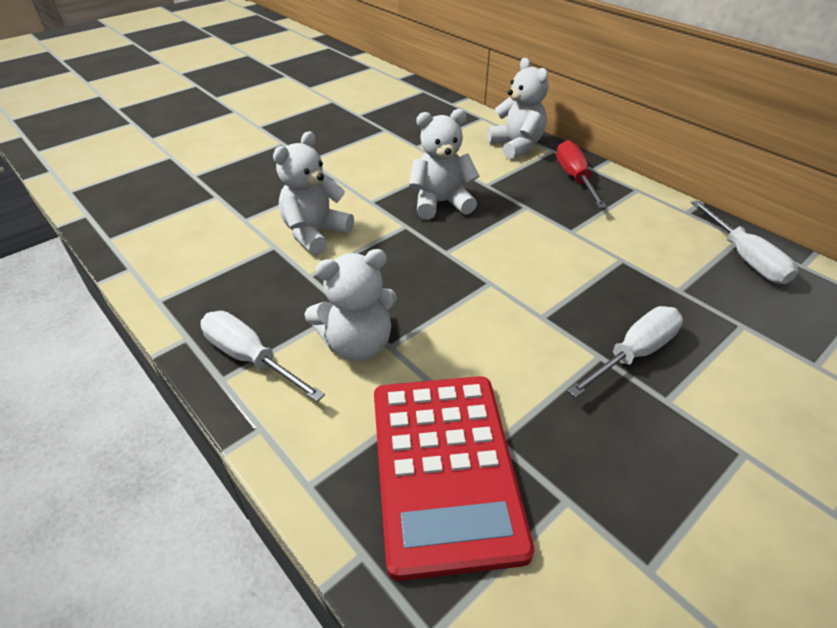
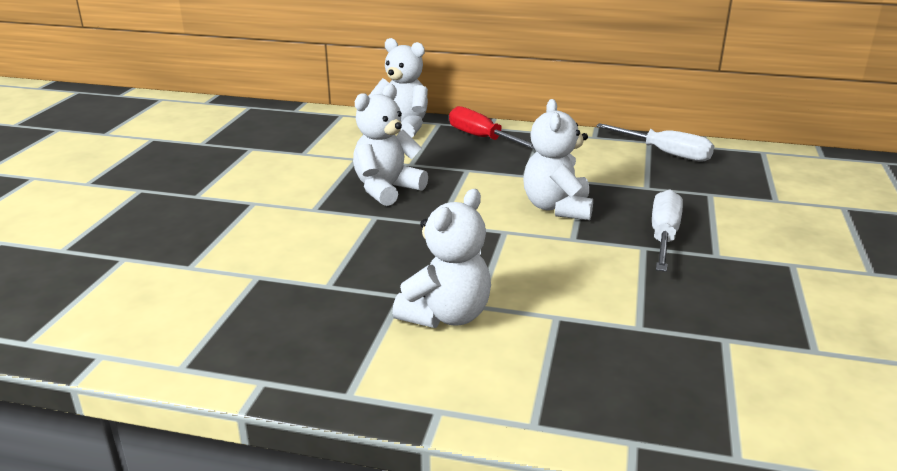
camera: 35 degrees left, 15 degrees down
white screwdriver [200,311,325,402] -> none
white teddy bear [273,131,354,255] -> white teddy bear moved to [523,99,593,220]
red calculator [374,376,534,581] -> none

